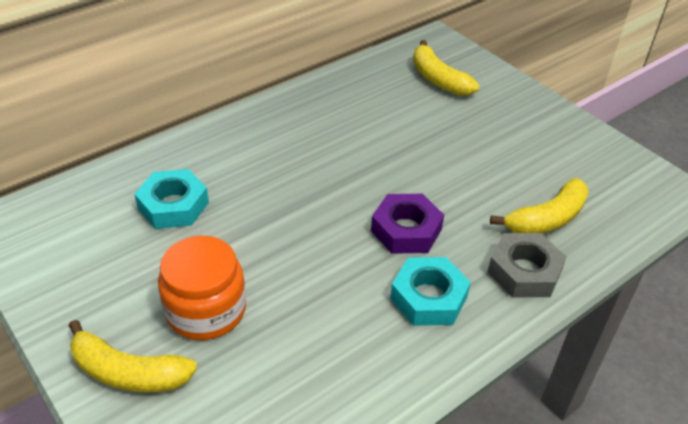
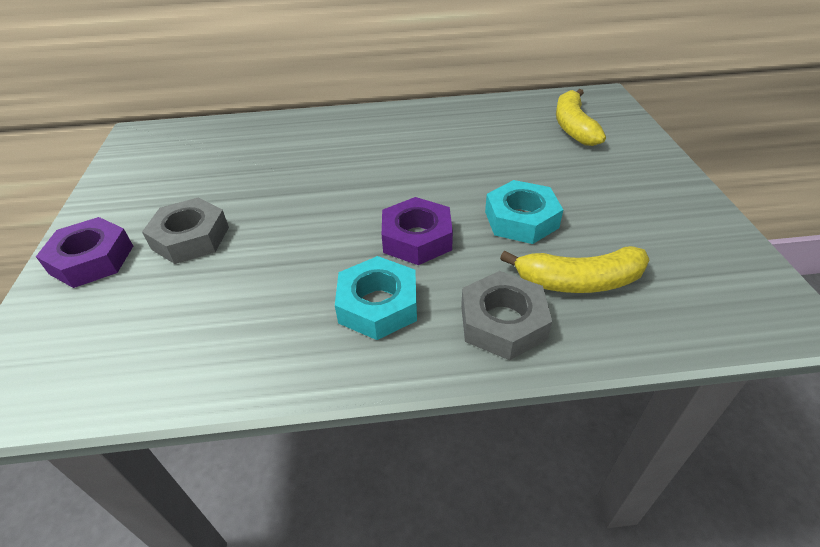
camera: 35 degrees right, 0 degrees up
yellow banana [69,320,197,392] -> purple nut [36,217,133,288]
turquoise nut [134,169,209,229] -> turquoise nut moved to [485,180,563,244]
orange jar [158,236,246,340] -> grey nut [142,197,229,264]

